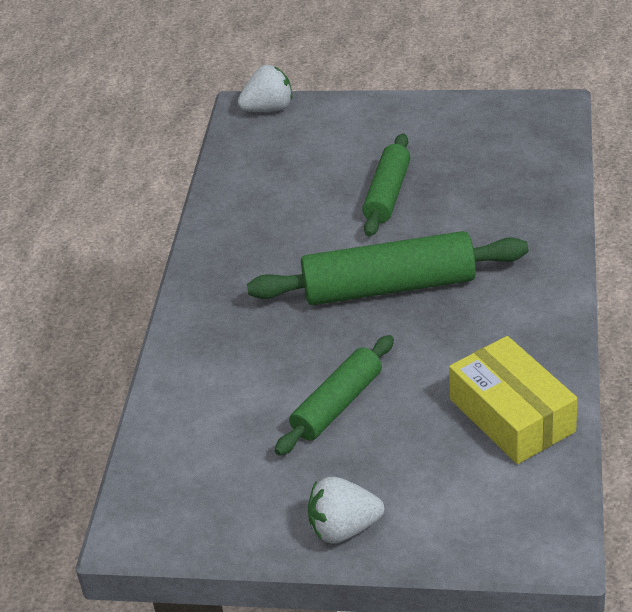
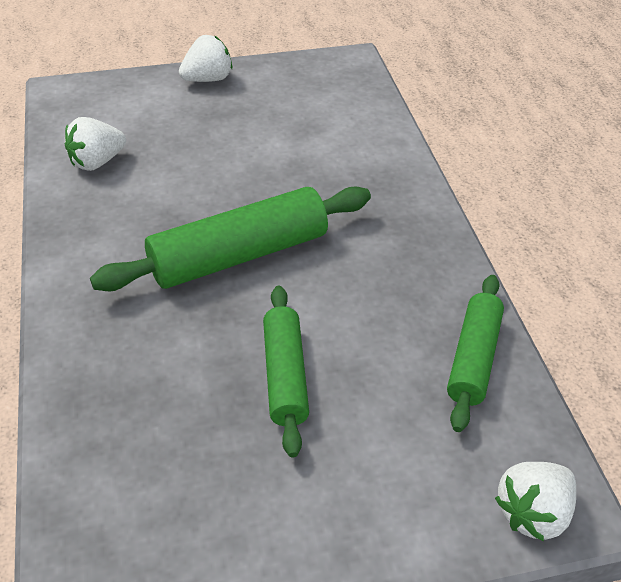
camera: 155 degrees right, 5 degrees up
green rolling pin [275,335,394,456] -> green rolling pin moved to [447,275,504,432]
yellow box [449,336,578,464] -> white strawberry [65,117,126,171]

